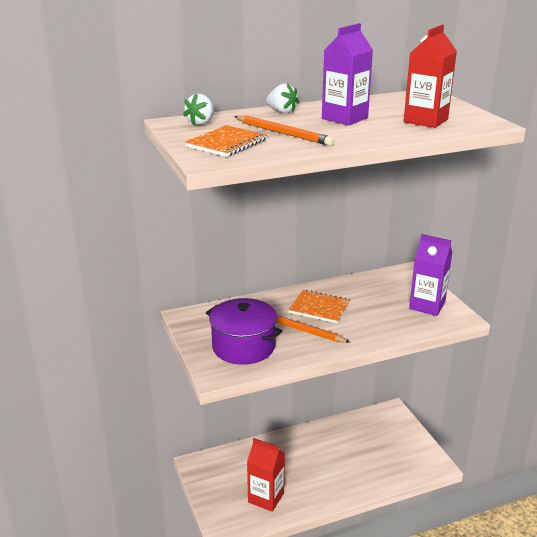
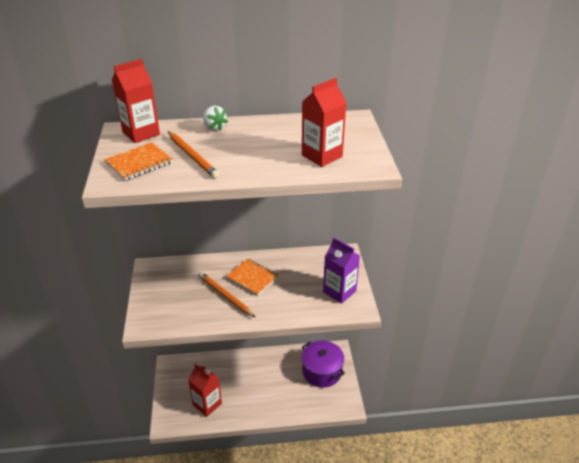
camera: 15 degrees right, 10 degrees up
white strawberry [183,93,215,125] -> red carton [112,59,160,143]
purple pot [206,298,282,365] -> purple pot moved to [302,341,345,388]
purple carton [322,23,373,126] -> none

